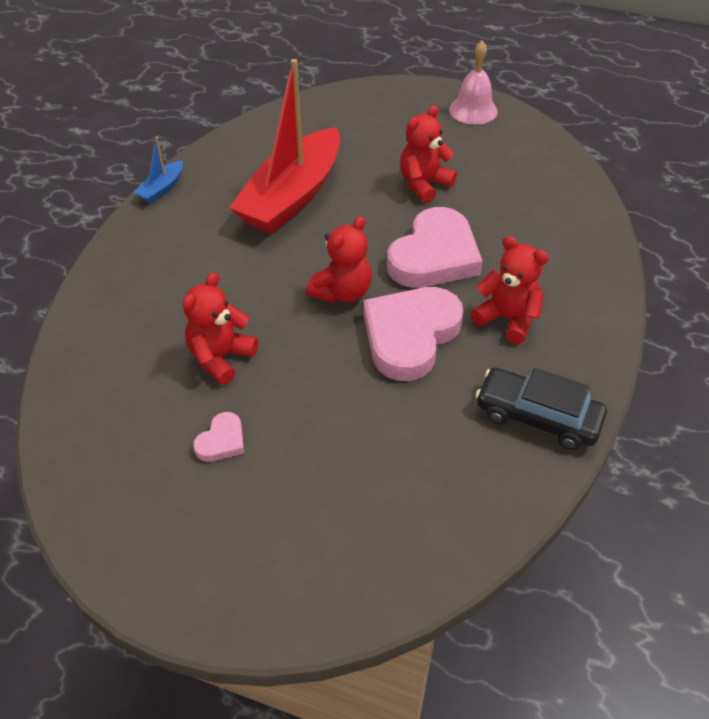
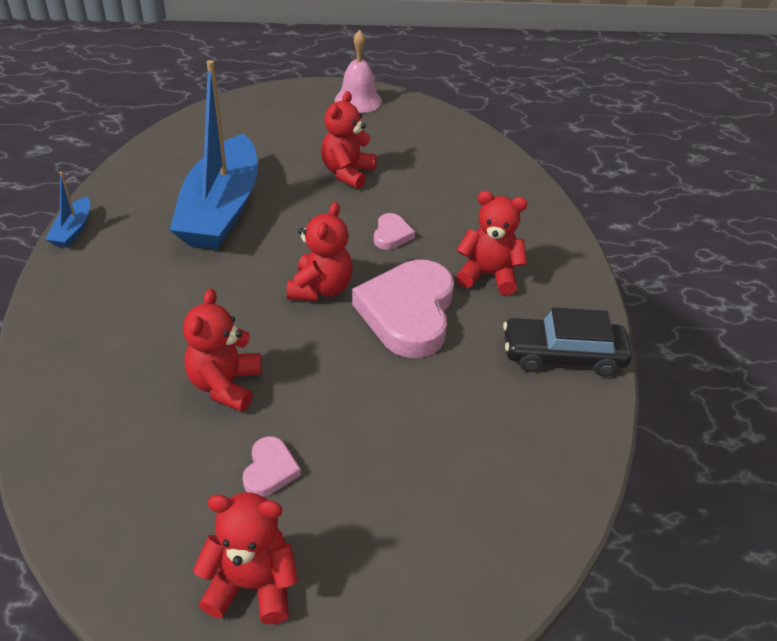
camera: 25 degrees left, 5 degrees down
red boat [229,59,340,234] -> blue boat [170,60,258,250]
pink heart [387,207,483,288] -> pink heart [374,213,415,250], size x0.45
none -> red teddy bear [193,492,298,625]

